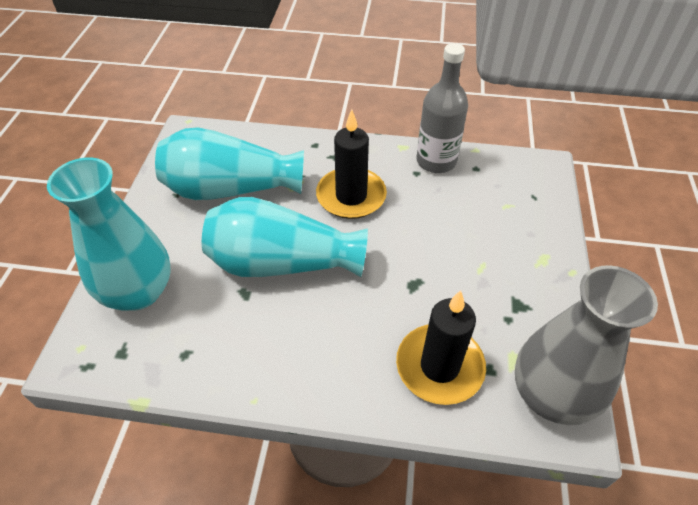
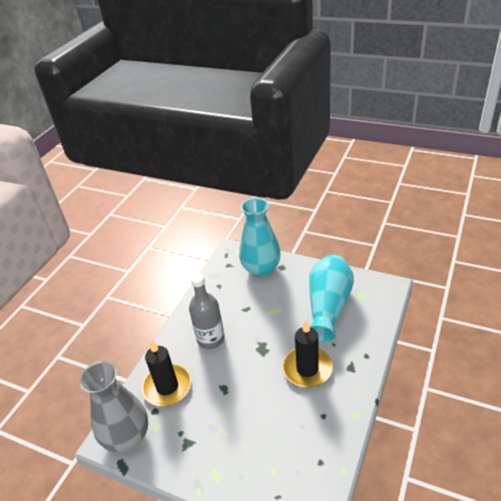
camera: 110 degrees right, 10 degrees down
turquoise vase [202,197,368,277] -> none
grey bottle [416,43,468,173] -> grey bottle moved to [189,274,225,349]

